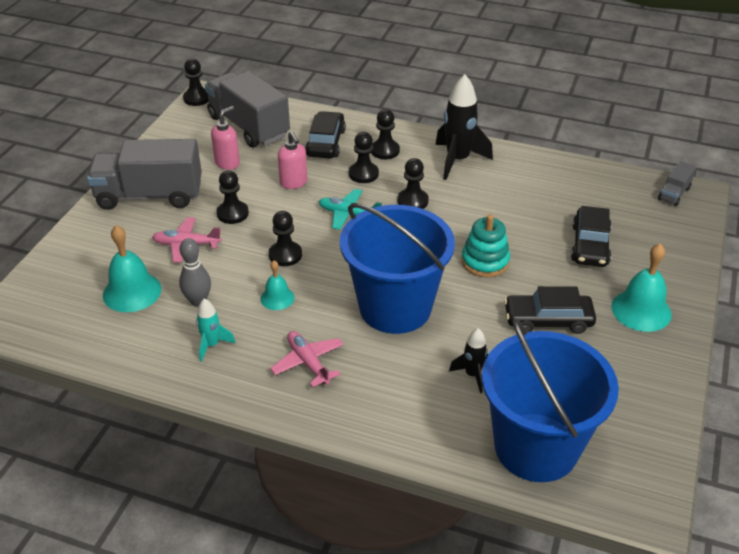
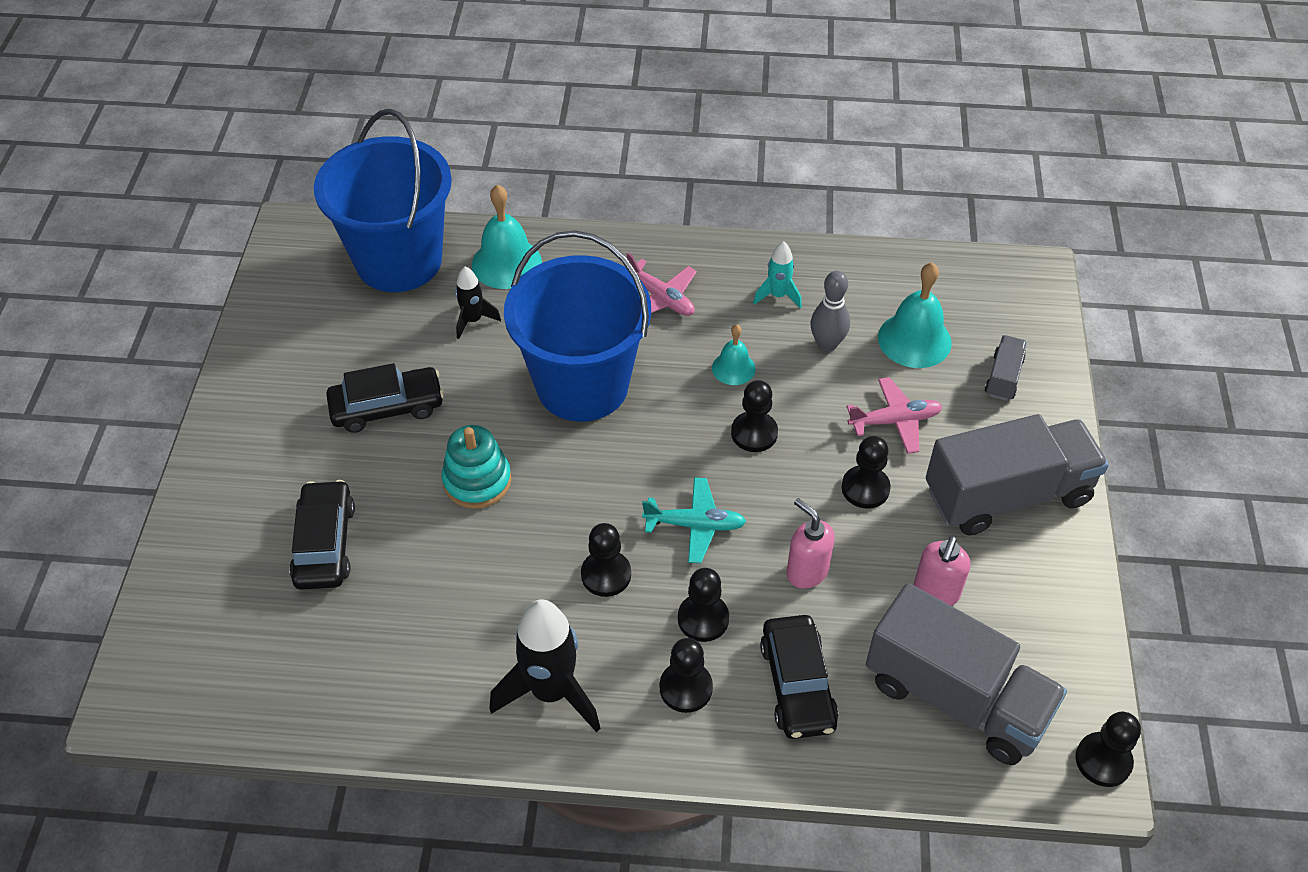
camera: 165 degrees right, 10 degrees up
turquoise bell [611,244,672,332] -> turquoise bell moved to [472,185,542,289]
grey truck [658,161,696,206] -> grey truck moved to [985,335,1027,401]

